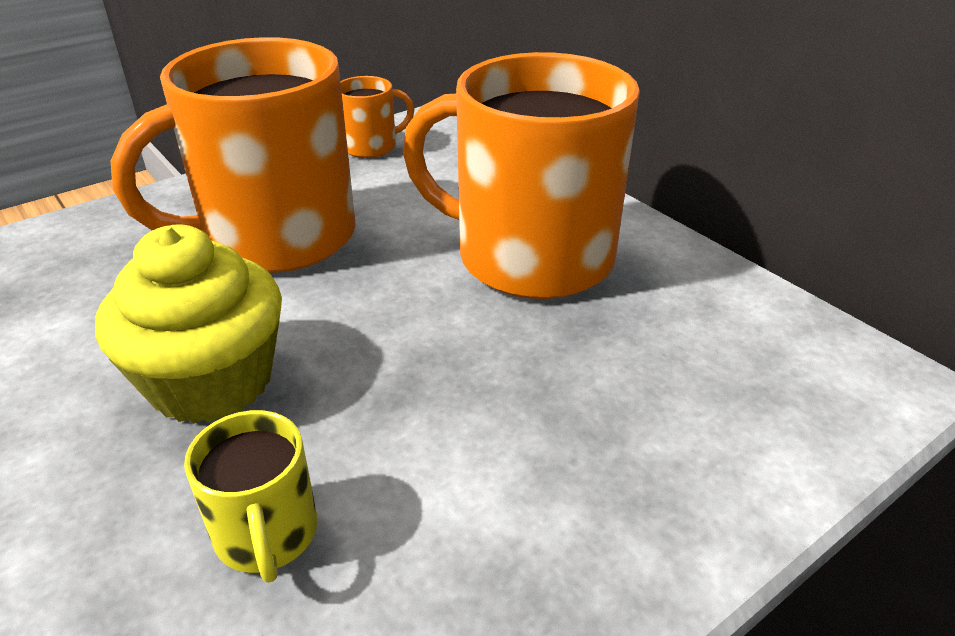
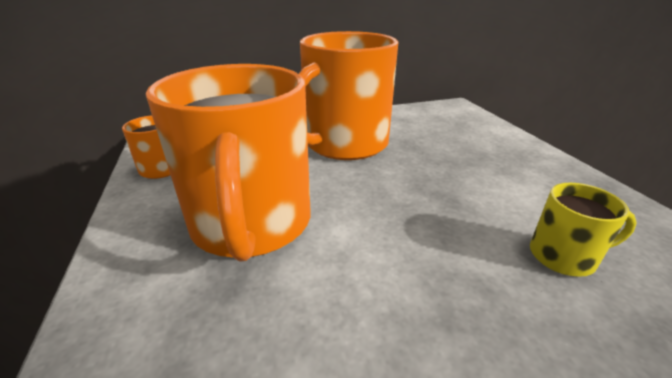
camera: 70 degrees left, 5 degrees down
yellow cupcake [95,224,282,423] -> none

